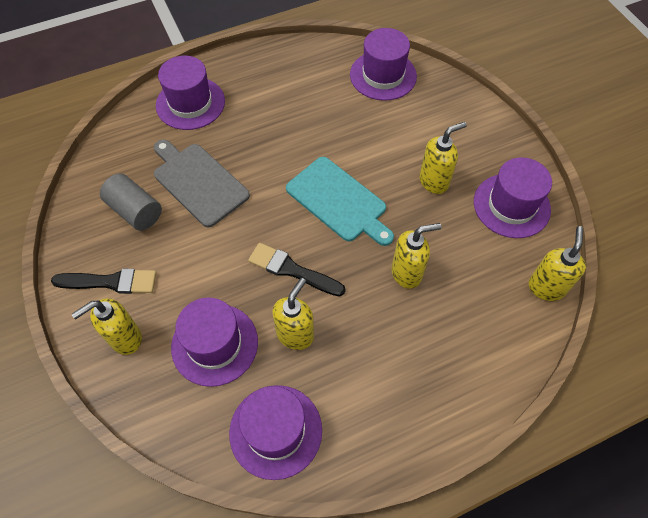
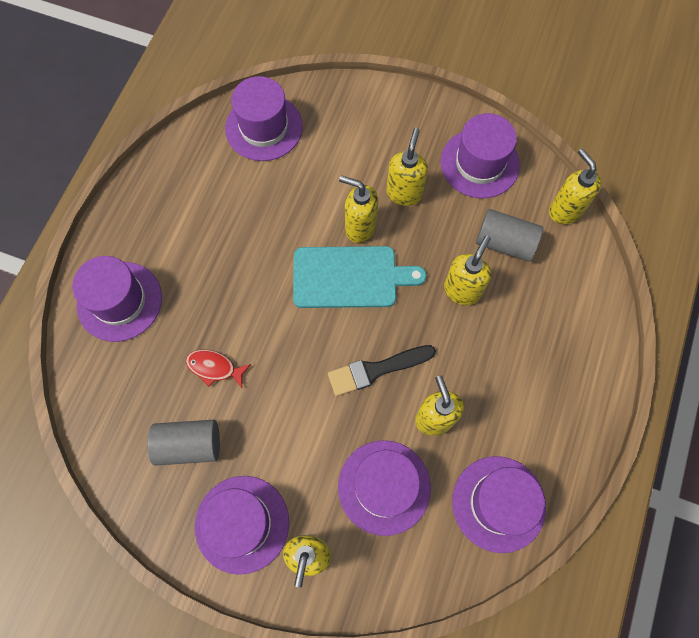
camera: 45 degrees left, 10 degrees up
black brush [51,269,156,294] -> purple hat [195,476,289,575]
grey cutting board [154,140,250,228] -> red fish [186,350,251,388]
none -> yellow soap dispenser [339,175,378,243]
none -> grey cylinder [476,209,543,262]

